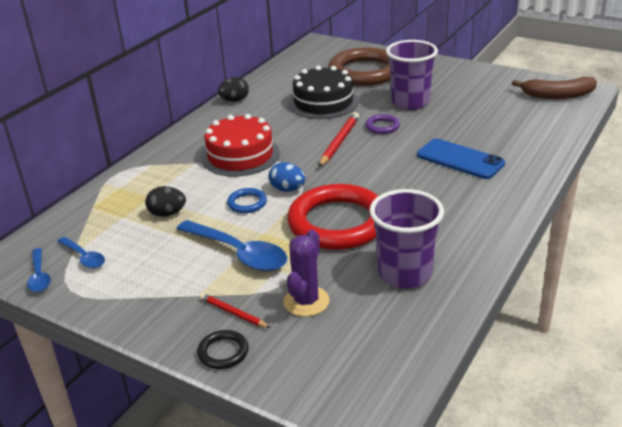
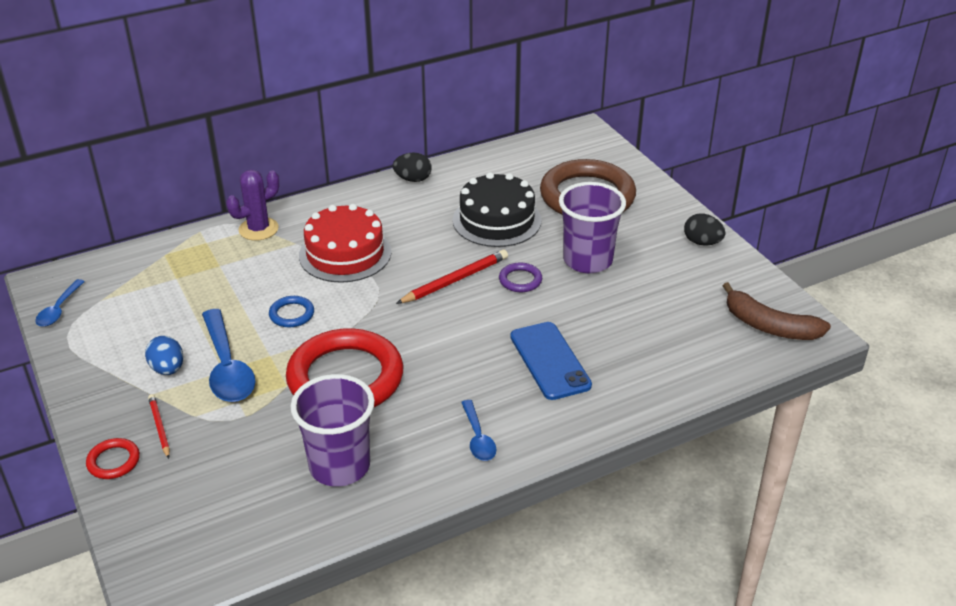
camera: 30 degrees right, 5 degrees up
blue spoon [58,237,105,268] -> blue spoon moved to [461,400,497,461]
black egg [145,186,186,217] -> black egg moved to [684,214,725,246]
black ring [197,330,249,369] -> red ring [86,438,140,479]
blue egg [269,162,305,192] -> blue egg moved to [145,336,183,375]
purple cactus [284,230,330,317] -> purple cactus moved to [226,170,279,240]

